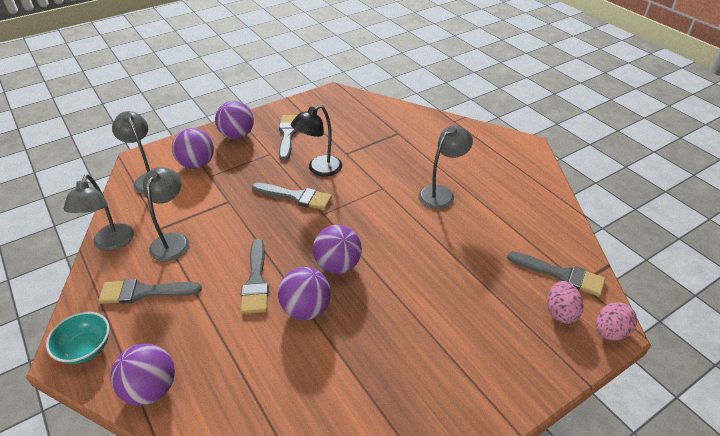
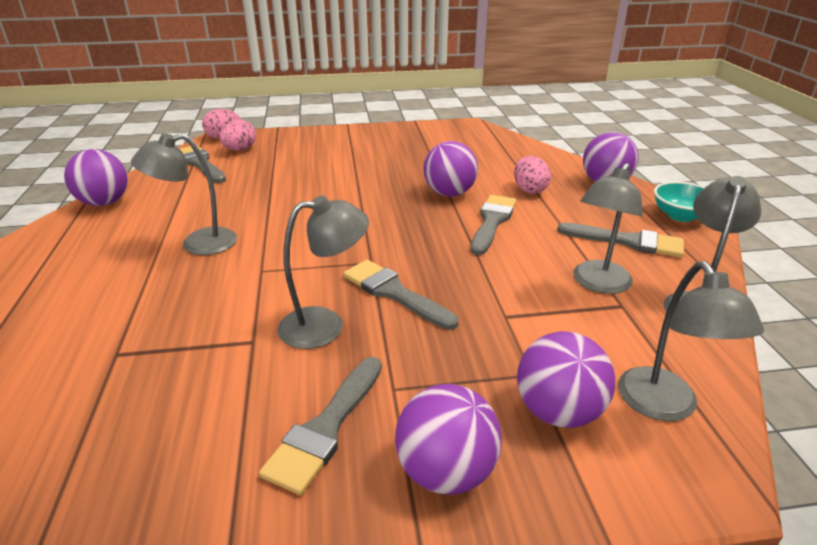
camera: 155 degrees left, 10 degrees down
black lamp [291,105,342,177] -> grey lamp [278,195,369,349]
purple ball [313,225,362,274] -> purple ball moved to [64,149,128,206]
none -> pink egg [514,156,551,194]

